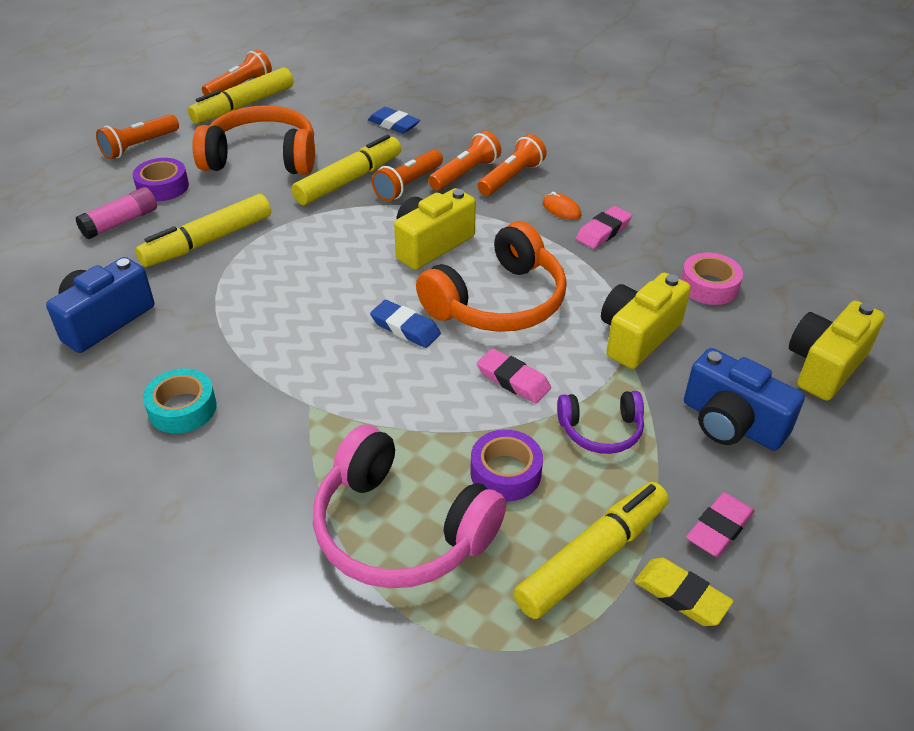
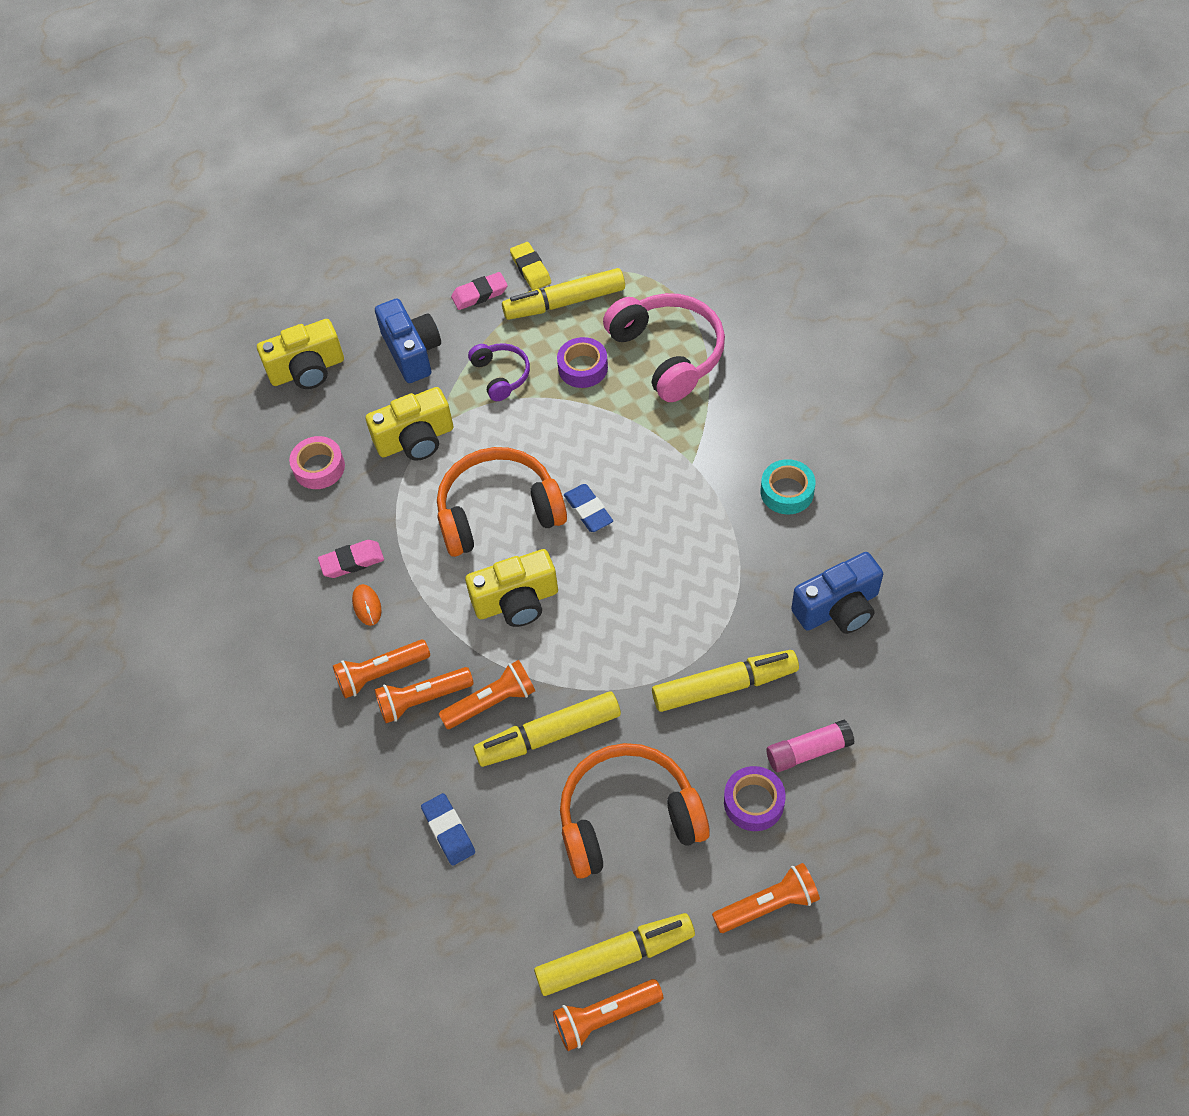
camera: 150 degrees left, 15 degrees up
orange headphones [192,105,315,175] -> orange headphones turned 135 degrees clockwise [560,743,710,879]
pink eraser [477,348,551,403] -> none
purple headphones [557,391,644,454] -> purple headphones turned 45 degrees clockwise [468,343,530,401]

